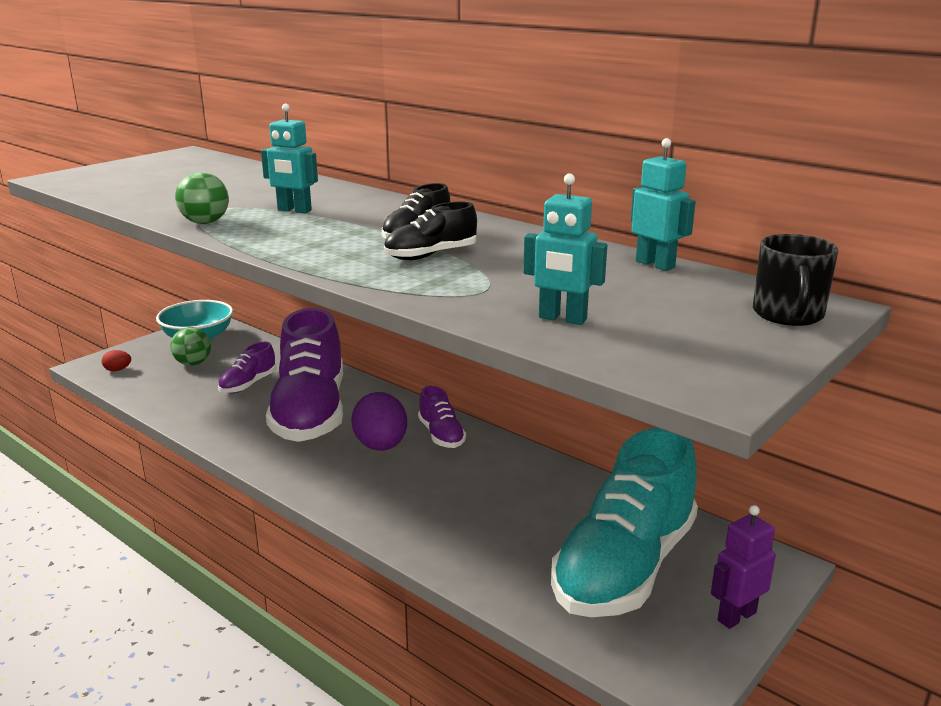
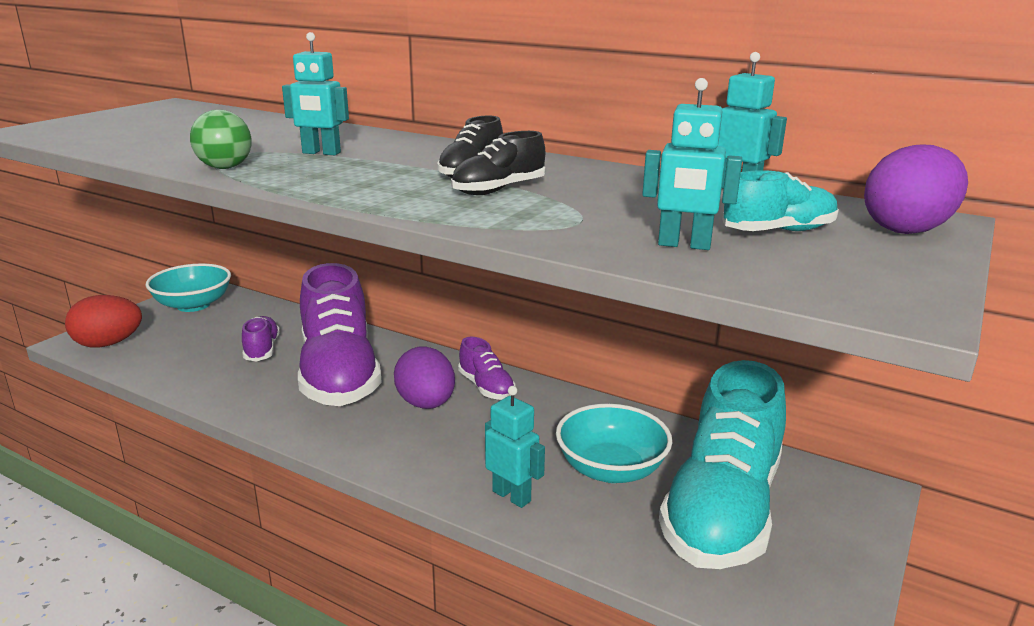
camera: 10 degrees left, 0 degrees up
red egg [102,350,131,371] -> red egg [65,295,142,347], size x2.21
green ball [170,327,211,366] -> none
purple shoe [218,342,276,393] -> purple shoe turned 150 degrees clockwise [242,316,280,362]
purple robot [711,505,776,629] -> none
black mug [753,234,838,326] -> purple egg [864,144,968,234]
none -> turquoise robot [485,386,545,508]
none -> turquoise bowl [556,404,672,483]
none -> turquoise shoe [722,170,839,231]

